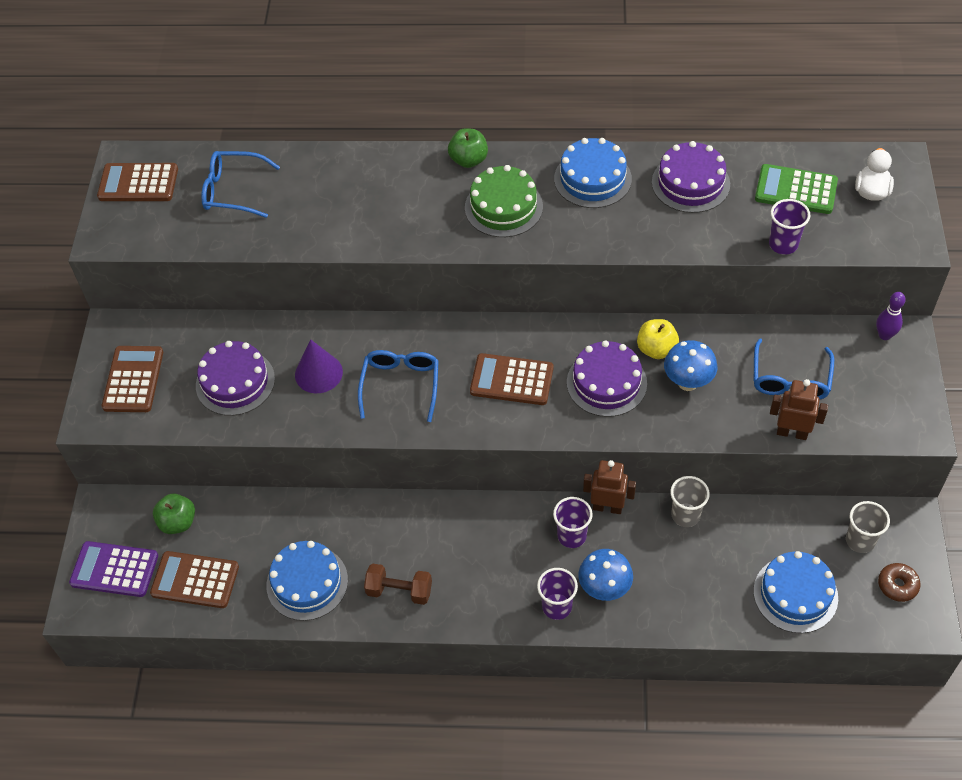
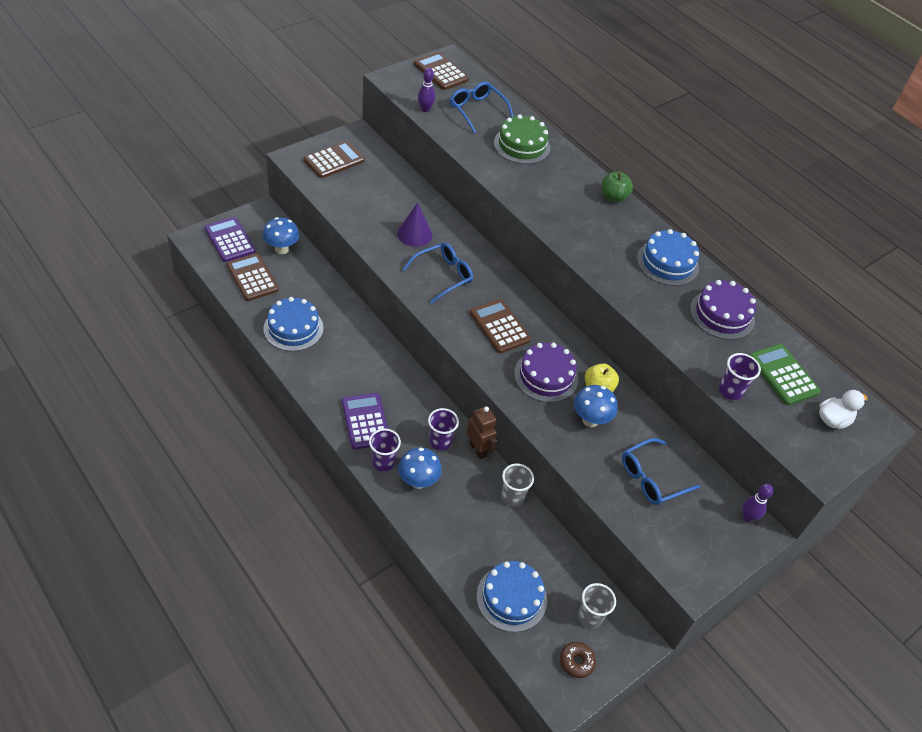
camera: 40 degrees right, 5 degrees down
green apple [153,494,195,534] -> blue mushroom [262,217,299,254]
purple cake [196,341,275,416] -> none
brown dumbbell [364,564,432,605] -> none
green cake [465,165,543,237] -> green cake moved to [494,114,550,164]
brown robot [770,379,828,440] -> none
none -> purple calculator [342,393,388,450]
none -> purple bowling pin [418,68,435,112]

